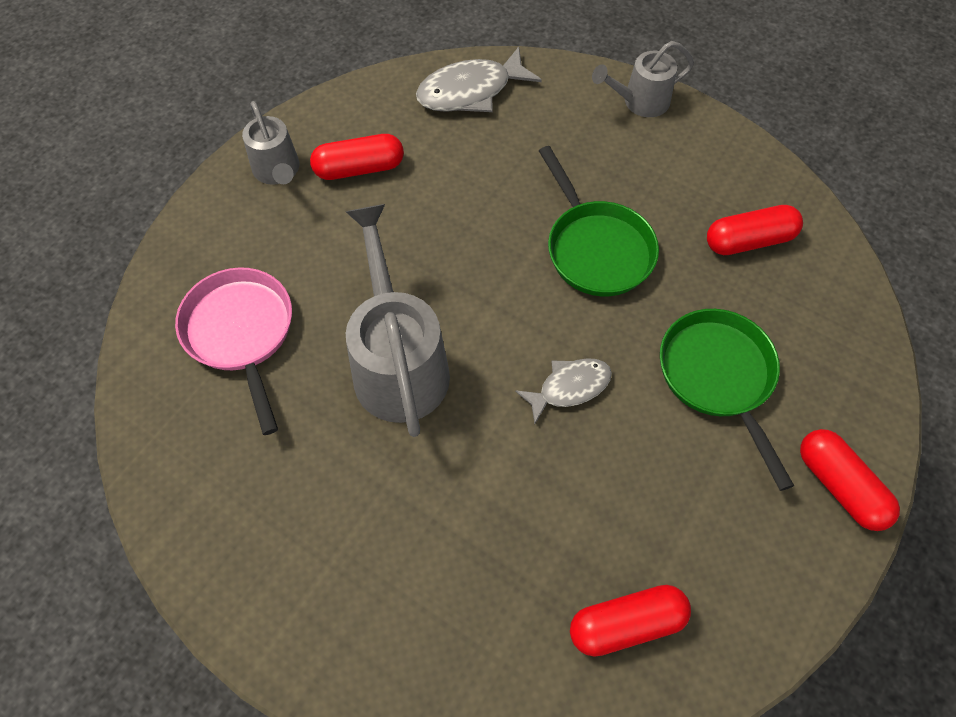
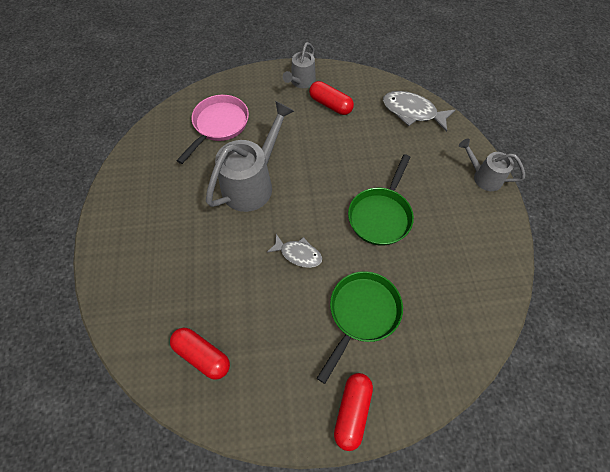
camera: 50 degrees right, 0 degrees up
red capsule [707,205,803,255] -> none

